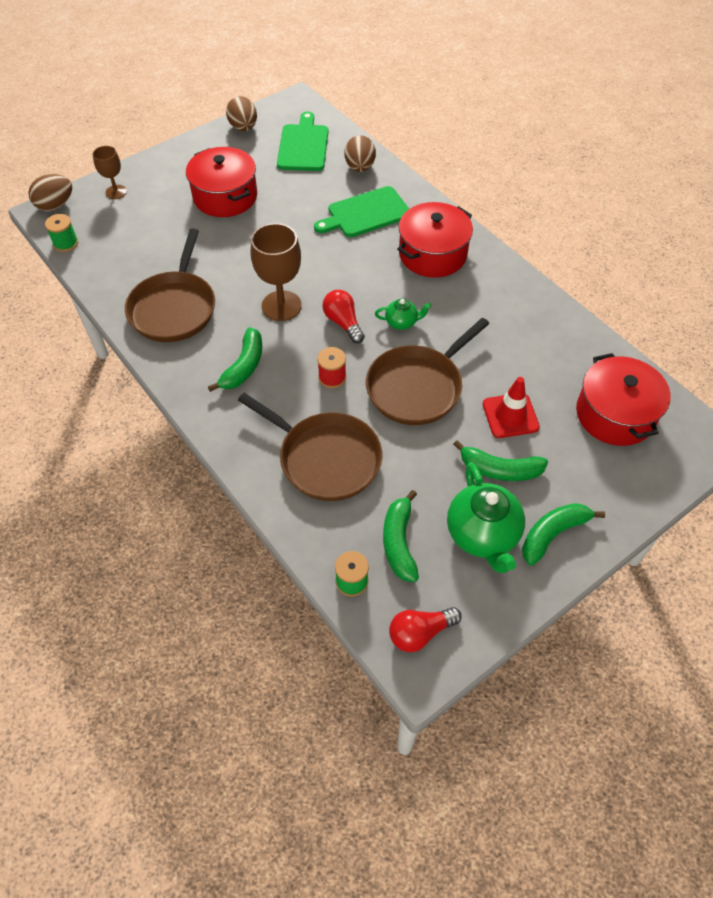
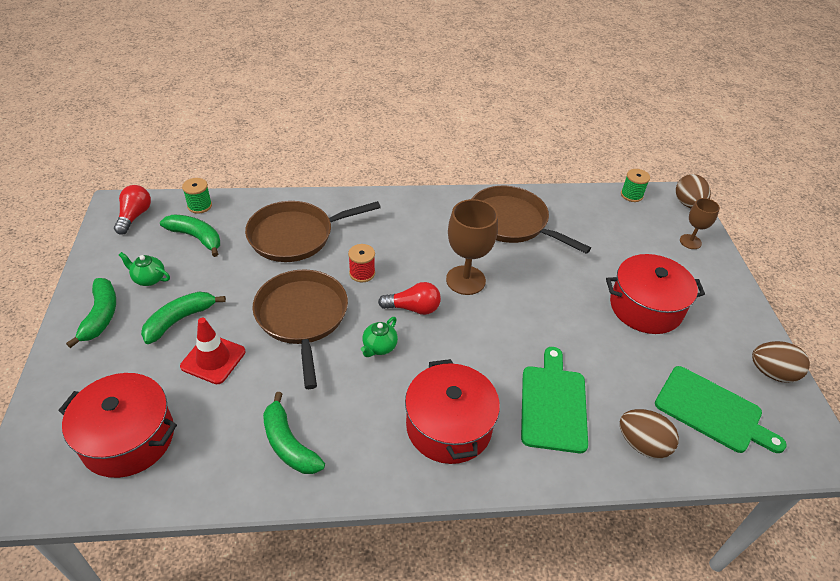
camera: 120 degrees right, 10 degrees down
green banana [208,327,262,392] -> green banana moved to [263,392,325,474]
green teapot [447,462,525,573] -> green teapot [119,252,170,286], size x0.51

